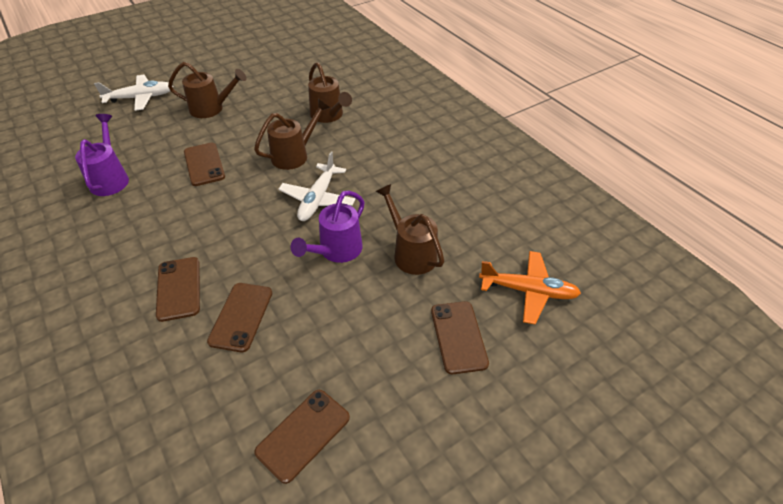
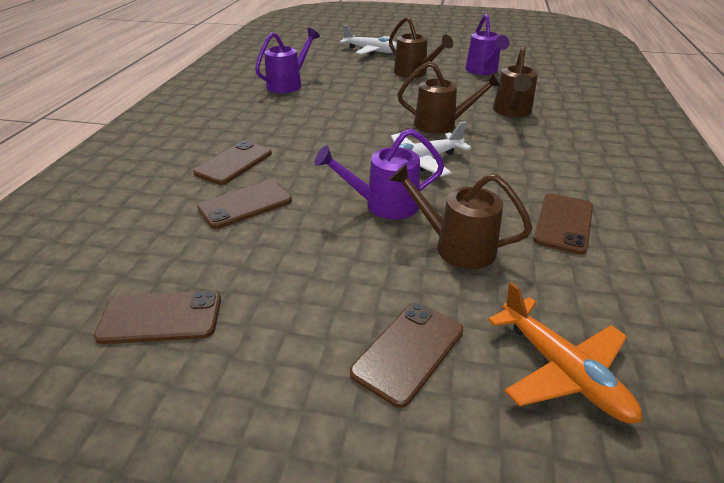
camera: 45 degrees right, 10 degrees down
brown phone [184,143,225,186] -> brown phone moved to [533,193,593,255]
brown watering can [376,184,444,275] -> brown watering can turned 75 degrees counterclockwise [389,163,533,269]
none -> purple watering can [465,14,510,75]

